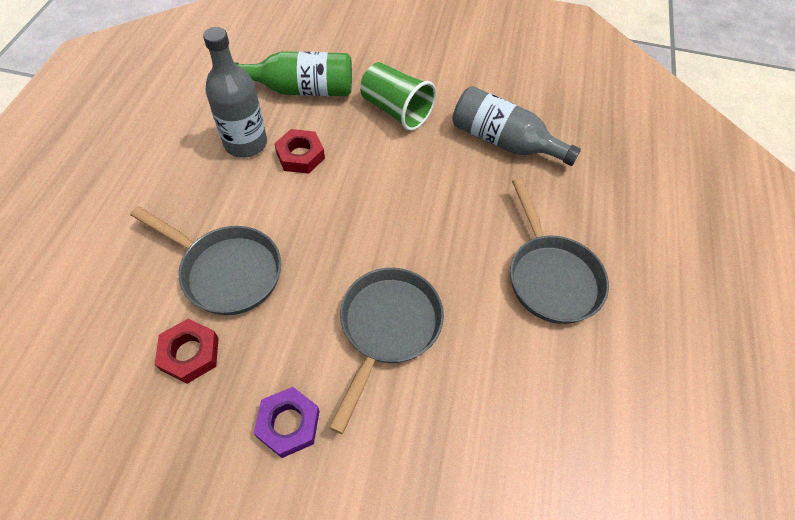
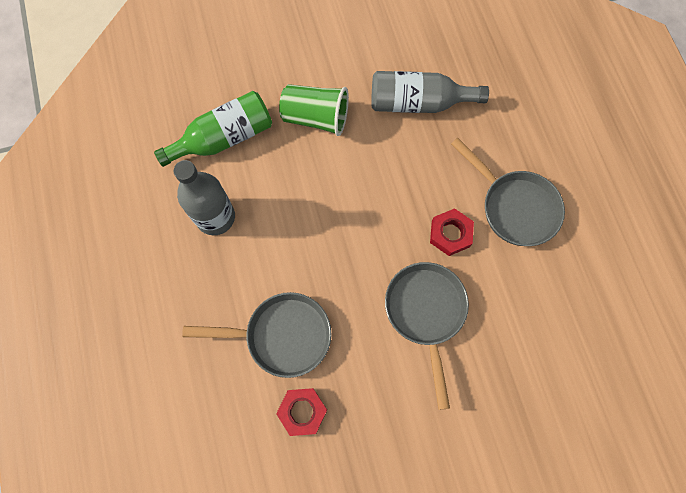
camera: 25 degrees left, 15 degrees up
purple nut [254,387,320,458] -> none
red nut [274,129,325,174] -> red nut moved to [430,208,474,256]

